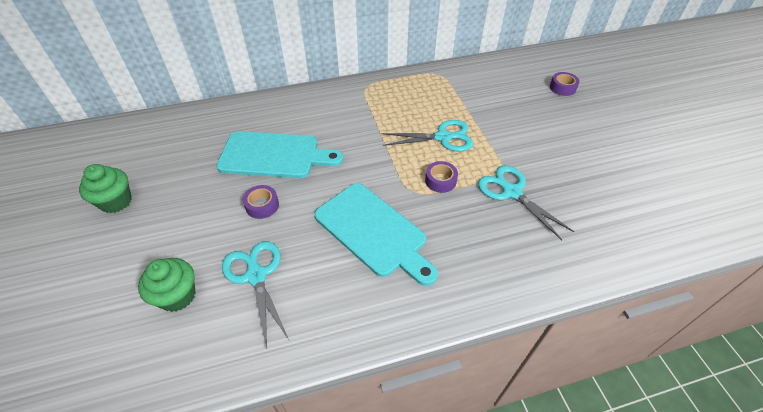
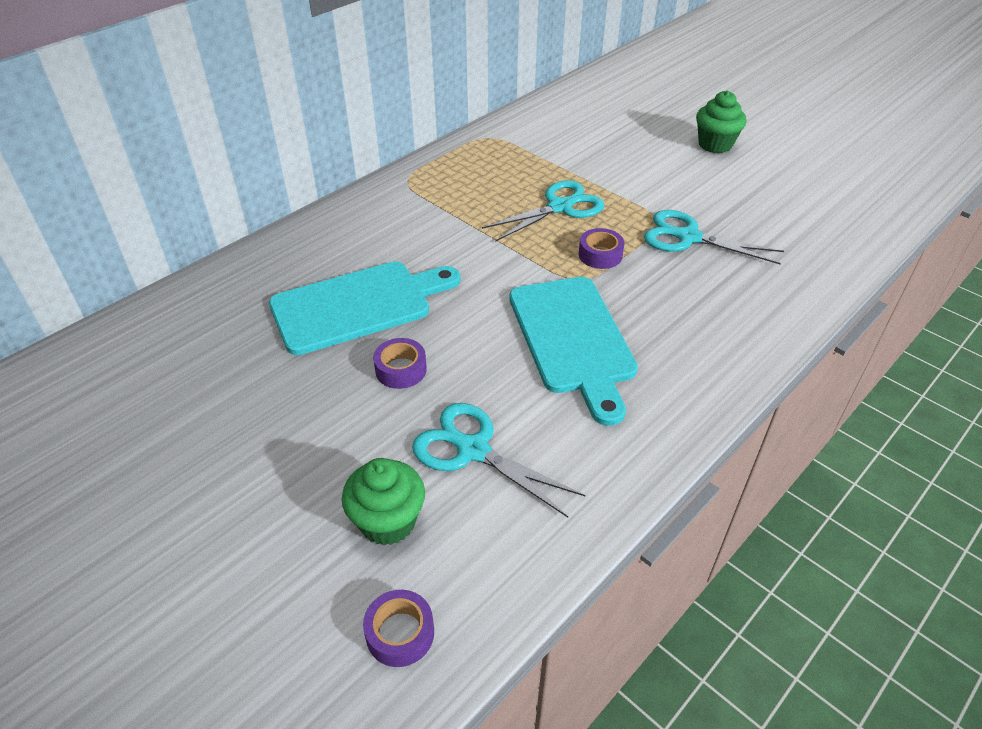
camera: 30 degrees left, 5 degrees down
green cupcake [79,164,132,213] -> green cupcake moved to [696,91,746,153]
turquoise cutting board [314,183,438,286] -> turquoise cutting board turned 60 degrees clockwise [509,277,638,426]
purple tape [550,72,580,96] -> purple tape moved to [363,590,434,667]

